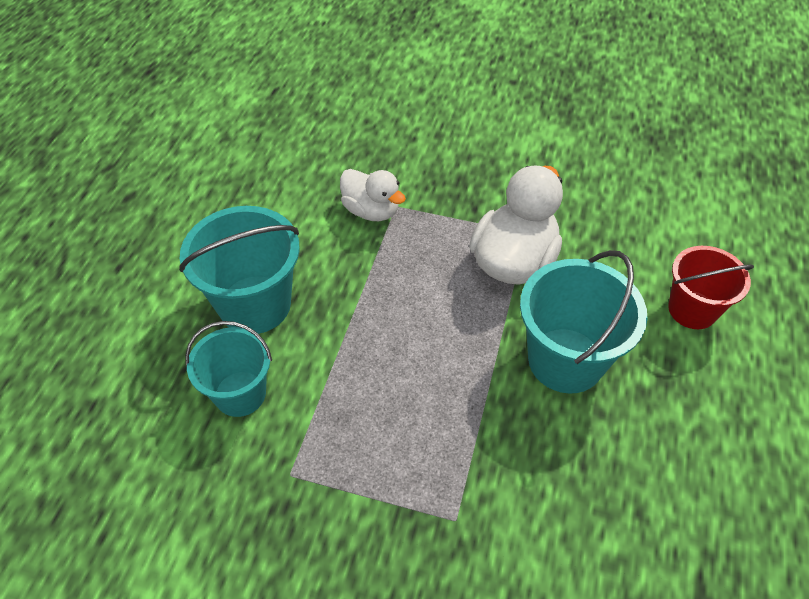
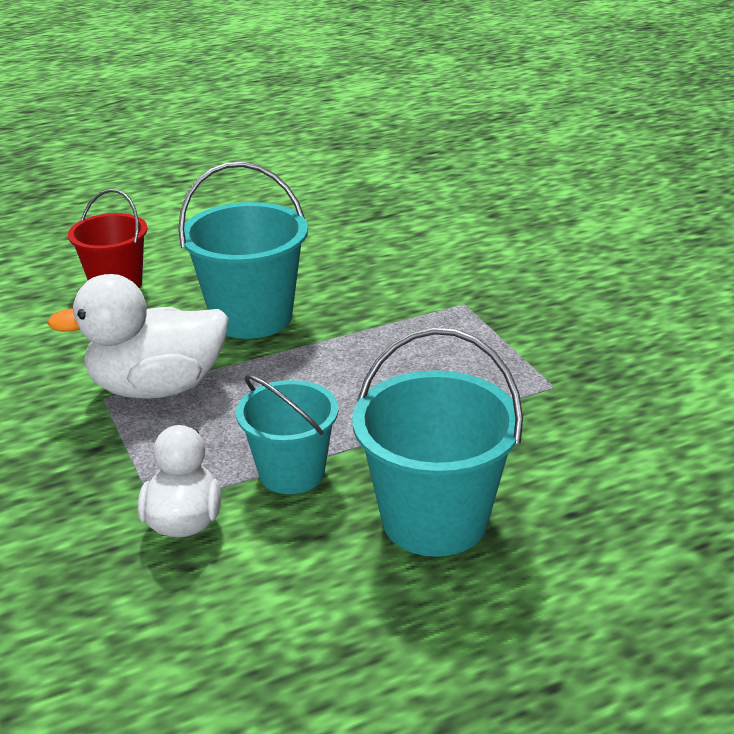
camera: 130 degrees left, 20 degrees down
turquoise bucket [185,321,272,417] -> turquoise bucket moved to [236,374,339,494]

